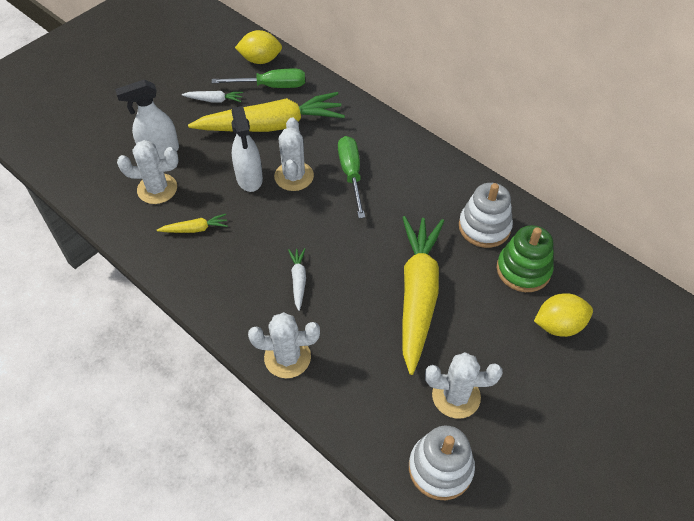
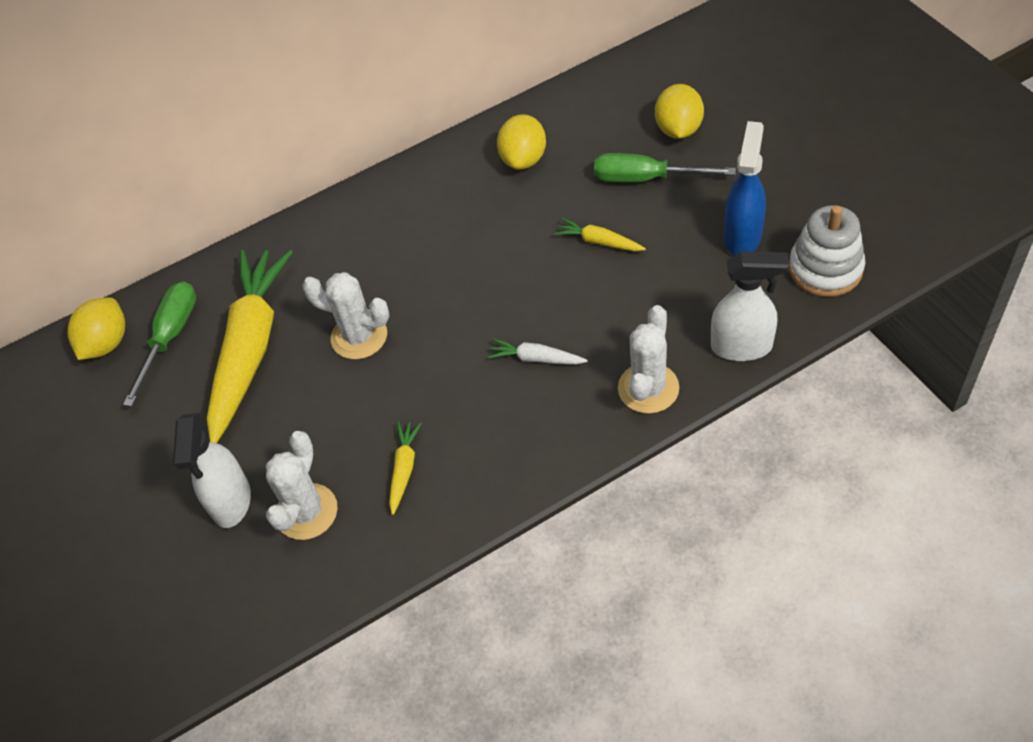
camera: 65 degrees left, 0 degrees up
white carrot [182,91,243,103] -> none
white spray bottle [231,106,263,192] -> white spray bottle moved to [711,251,790,361]
green screwdriver [338,136,365,218] -> green screwdriver moved to [594,153,736,182]
yellow carrot [402,216,444,375] -> yellow carrot [554,218,646,251], size x0.41
white cactus [425,352,503,419] -> blue spray bottle [724,121,766,255]
white stacking toy [459,183,513,248] -> yellow lemon [497,114,546,170]
green stacking toy [497,225,554,292] -> none

